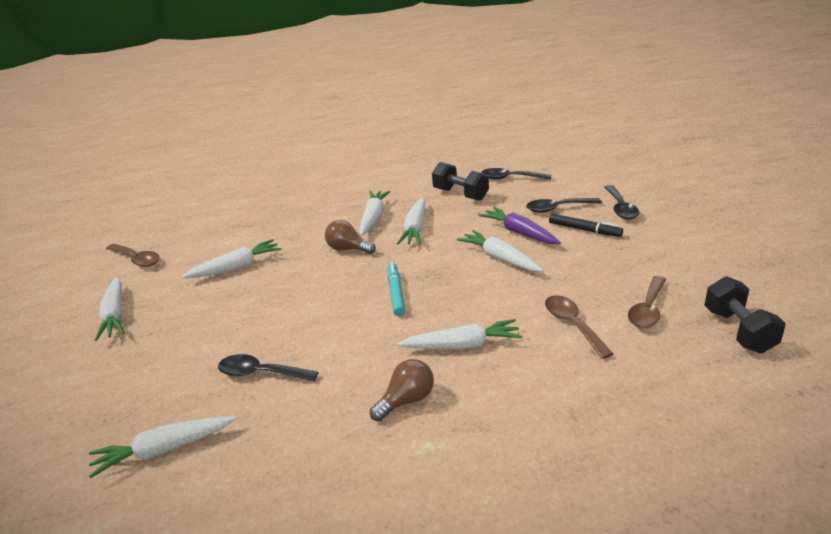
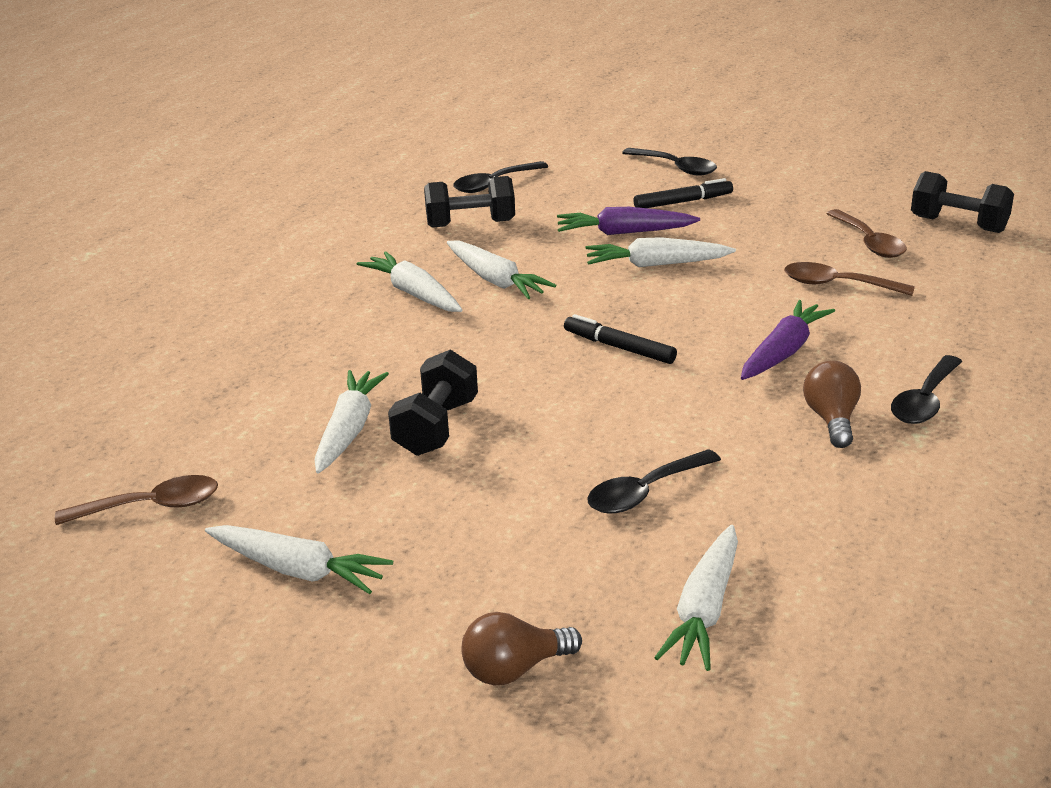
camera: 50 degrees left, 0 degrees up
brown light bulb [325,220,376,254] -> brown light bulb moved to [462,612,582,686]
turquoise marker [388,262,405,316] -> black marker [564,314,677,364]
white carrot [397,319,522,349] -> purple carrot [741,300,835,380]
black spoon [526,198,602,213] -> black spoon moved to [891,355,962,424]
none -> black dumbbell [388,350,478,456]

